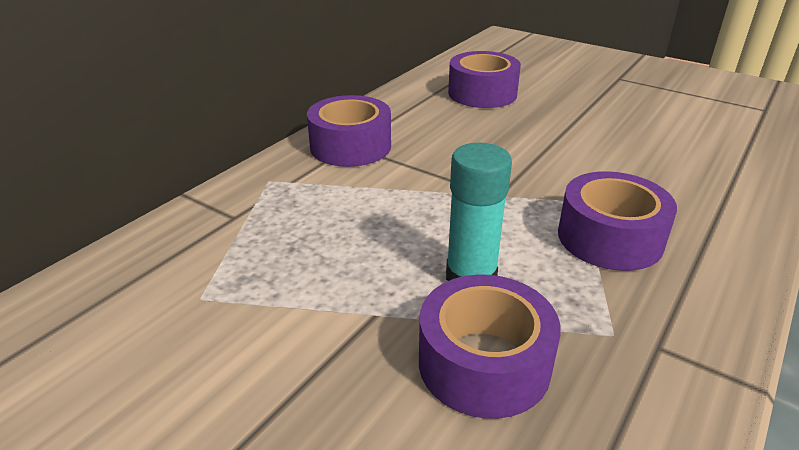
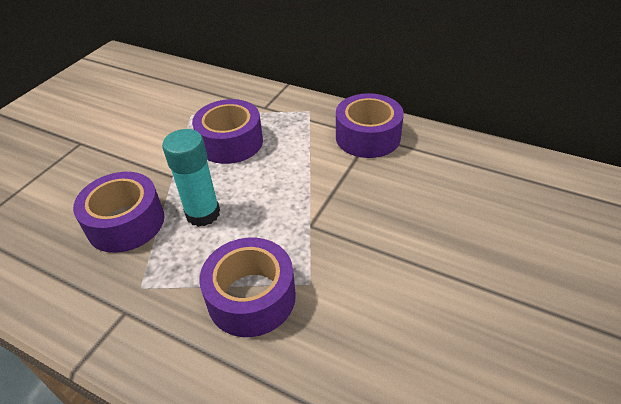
camera: 85 degrees right, 10 degrees up
purple tape [448,51,521,108] -> purple tape moved to [192,99,263,164]

